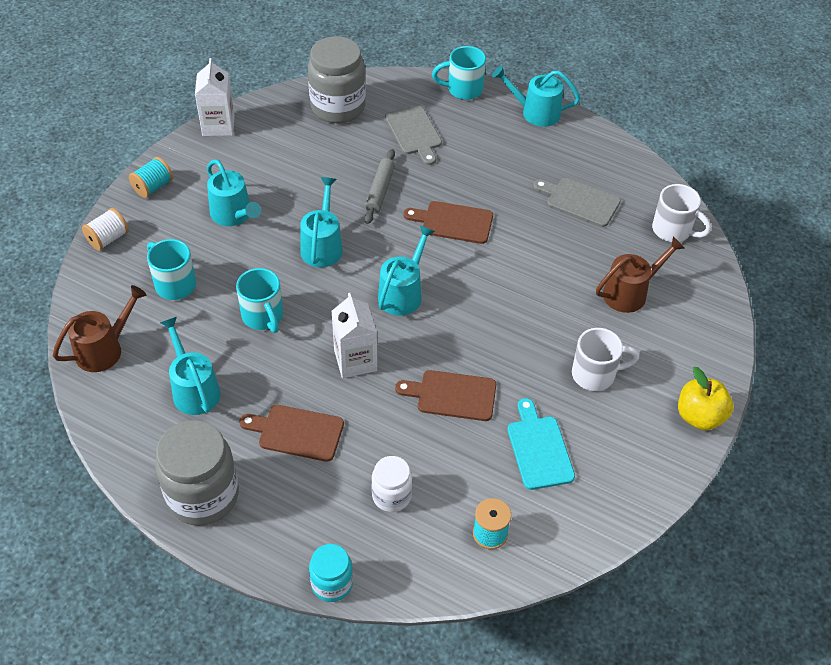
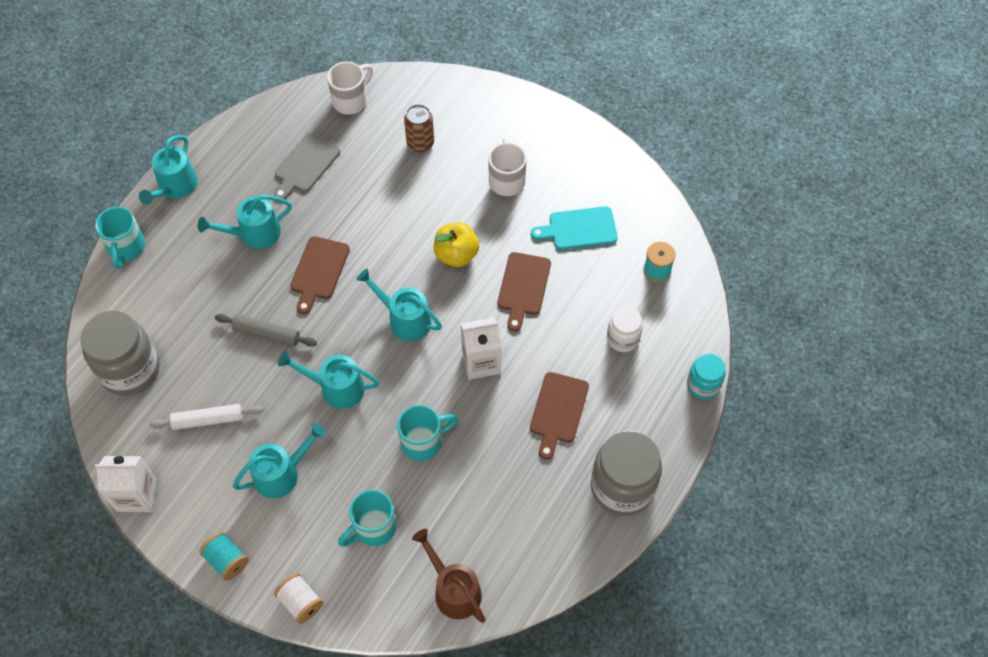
camera: 85 degrees left, 10 degrees up
turquoise watering can [160,317,220,415] -> turquoise watering can moved to [198,195,292,249]
grey cutting board [385,105,442,165] -> none
brown watering can [596,237,685,313] -> brown can [404,104,434,152]
yellow apple [678,367,733,431] -> yellow apple moved to [434,223,479,267]
none -> white rolling pin [150,404,263,430]

